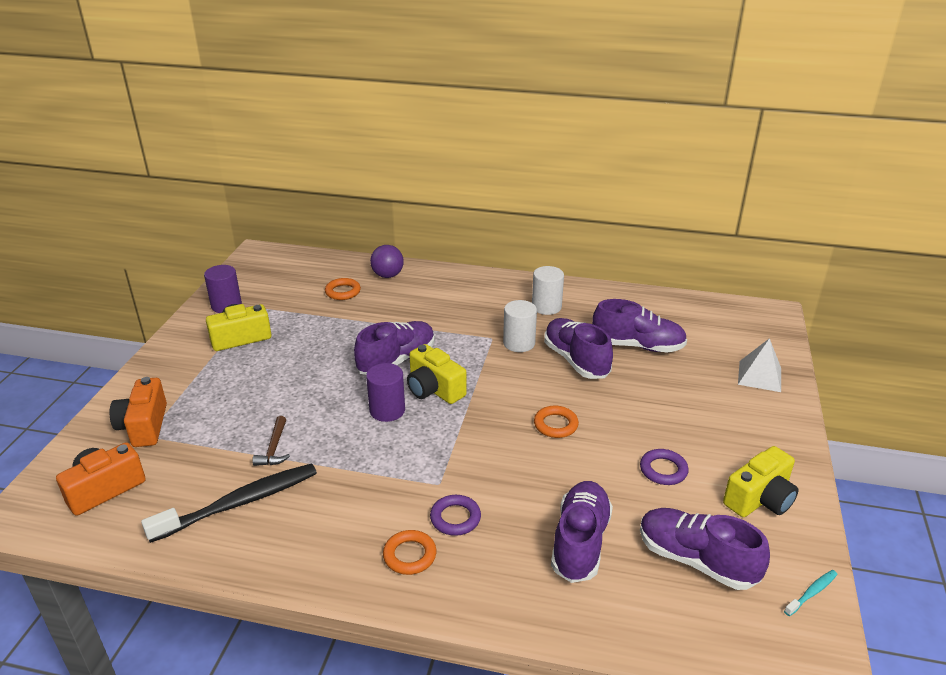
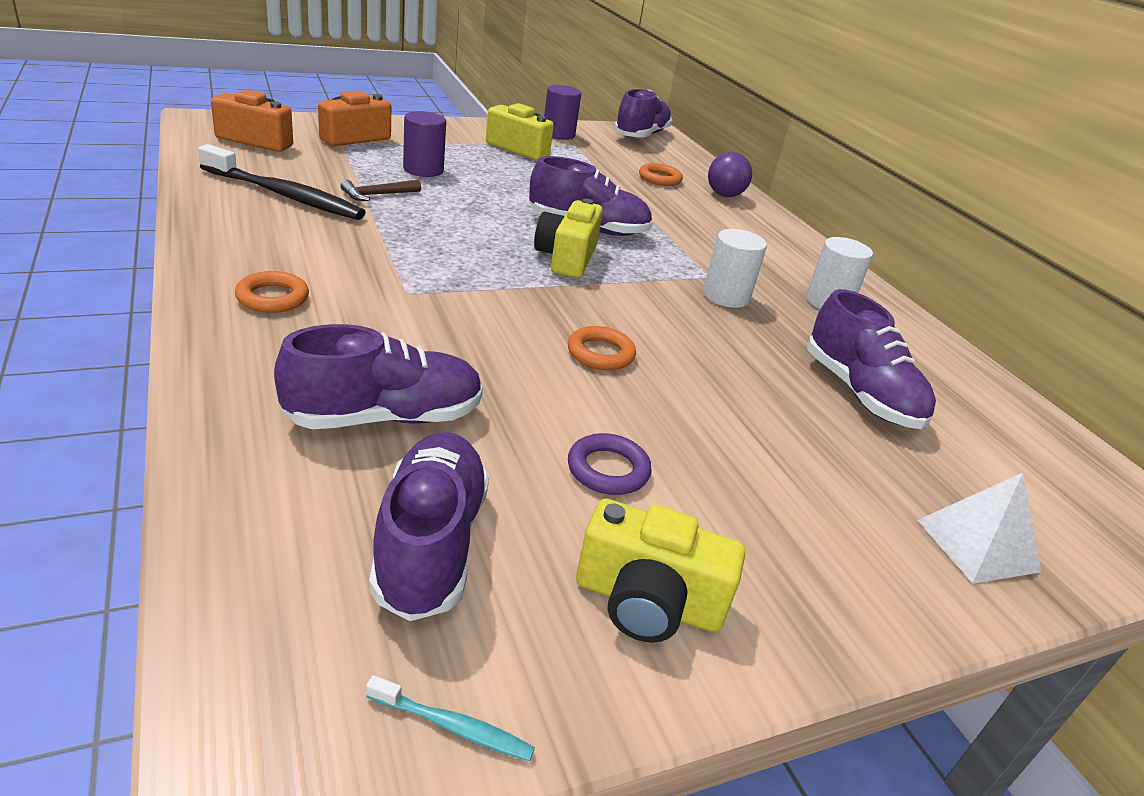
camera: 50 degrees right, 0 degrees up
purple cylinder [366,363,405,422] -> purple cylinder moved to [403,111,446,177]
purple ring [430,495,481,536] -> none
purple shoe [544,318,613,379] -> purple shoe moved to [614,89,672,138]

